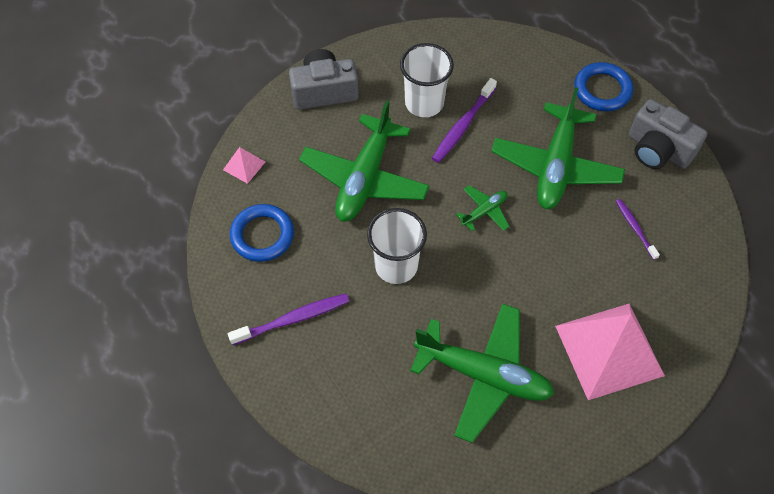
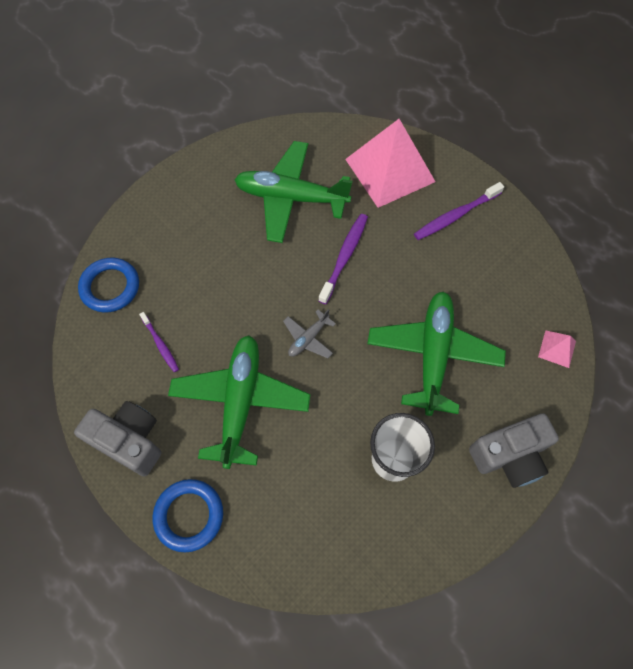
camera: 170 degrees right, 5 degrees up
blue ring [230,204,294,262] -> blue ring moved to [78,258,139,313]
white cup [367,208,427,284] -> none
purple toothbrush [432,78,497,163] -> purple toothbrush moved to [318,214,368,304]
green plane [456,185,509,231] -> grey plane [283,309,336,358]
pink pyramid [555,304,665,400] -> pink pyramid moved to [345,119,436,208]

